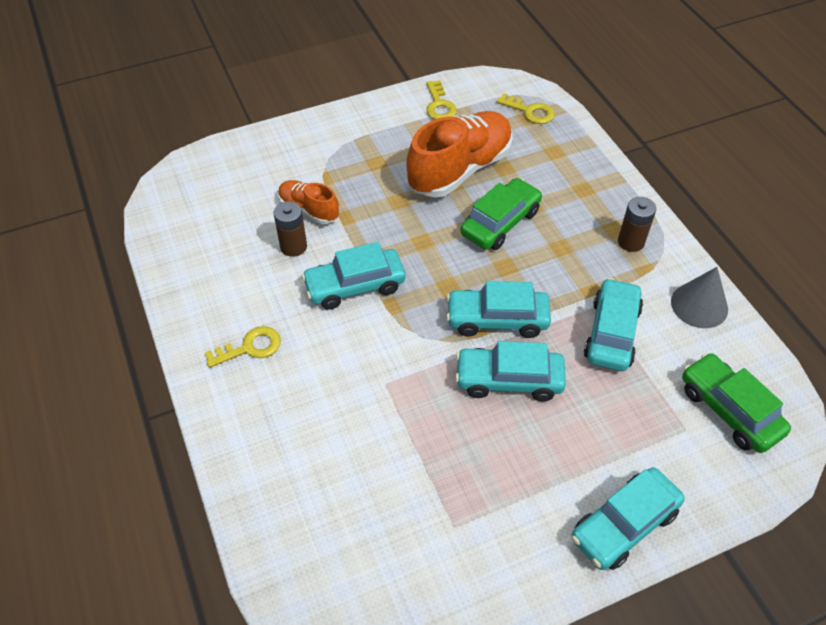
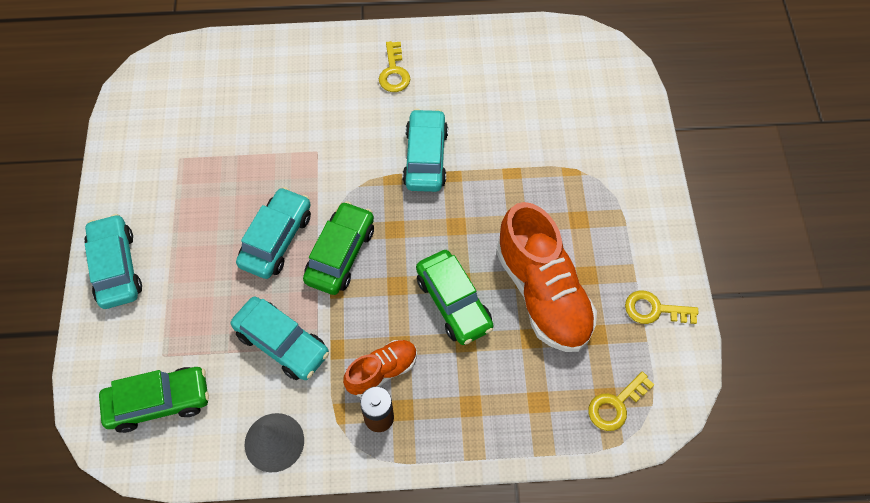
camera: 110 degrees right, 10 degrees up
brown battery [273,201,307,257] -> none
orange shoe [278,180,339,224] -> orange shoe moved to [343,340,417,397]
turquoise car [446,281,551,338] -> green car [303,201,374,295]

